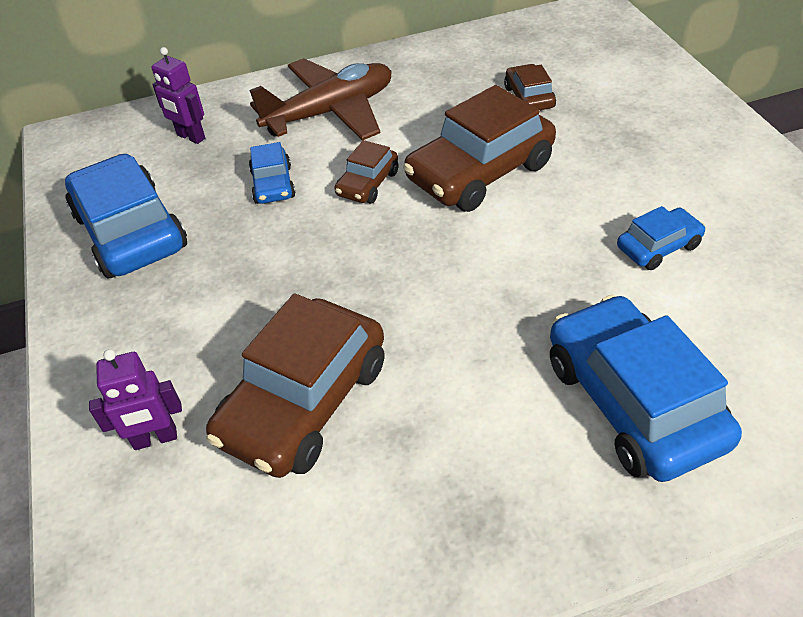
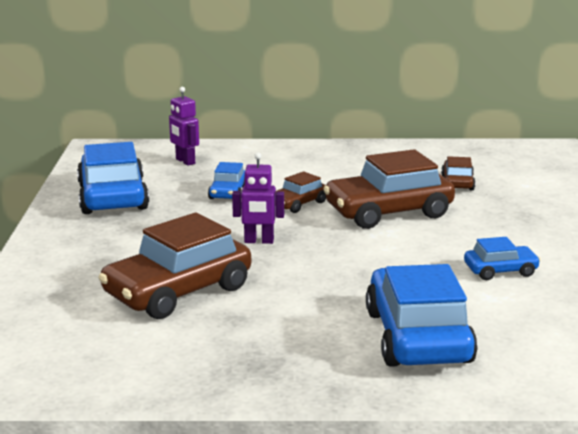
camera: 15 degrees right, 25 degrees down
purple robot [89,349,182,450] -> purple robot moved to [232,152,284,244]
brown plane [249,58,392,141] -> none

